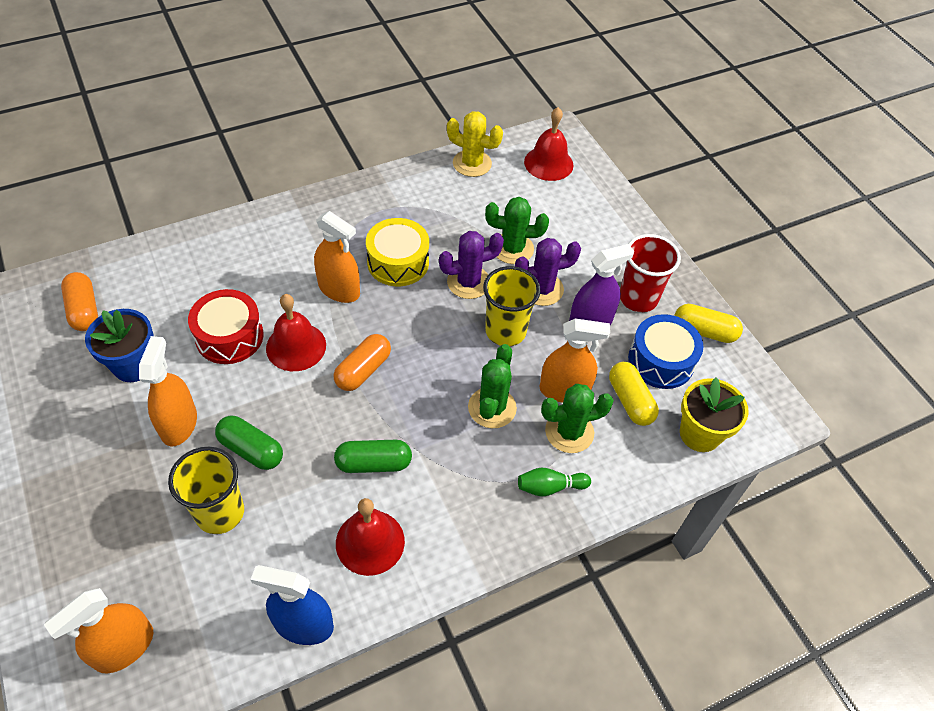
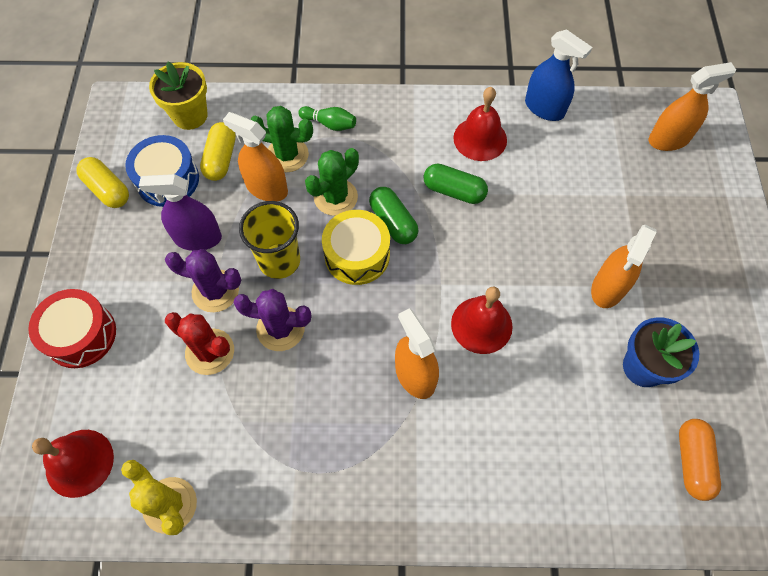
camera: 150 degrees left, 10 degrees up
yellow cup [168,447,244,534] -> none
red drum [188,289,264,364] -> red drum moved to [28,289,116,368]
green capsule [215,416,283,470] -> green capsule moved to [369,187,418,244]
orange capsule [334,334,391,391] -> none
yellow drum [366,218,429,286] -> yellow drum moved to [322,210,390,285]
green cactus [485,197,549,264] -> red cactus [165,312,234,375]
red cup [620,234,681,312] -> none

